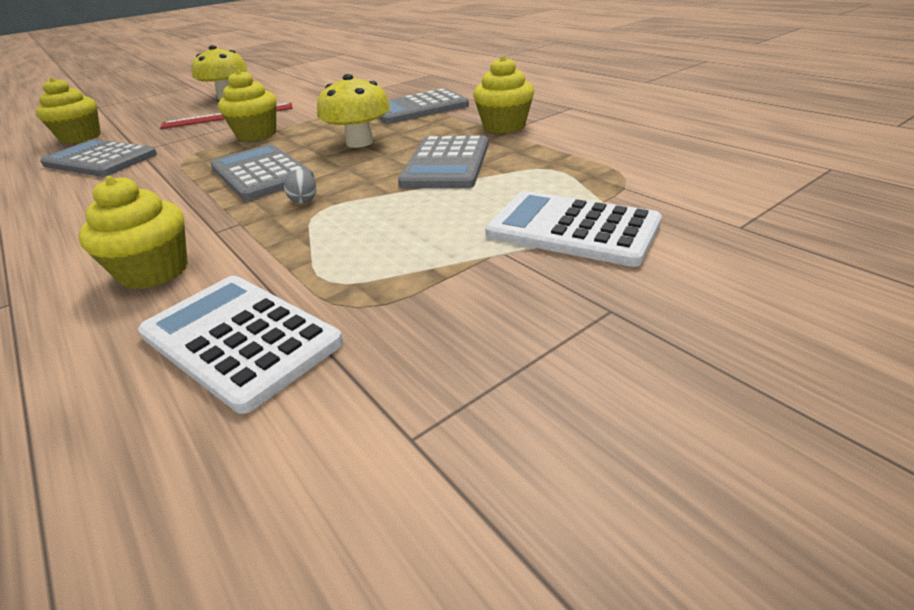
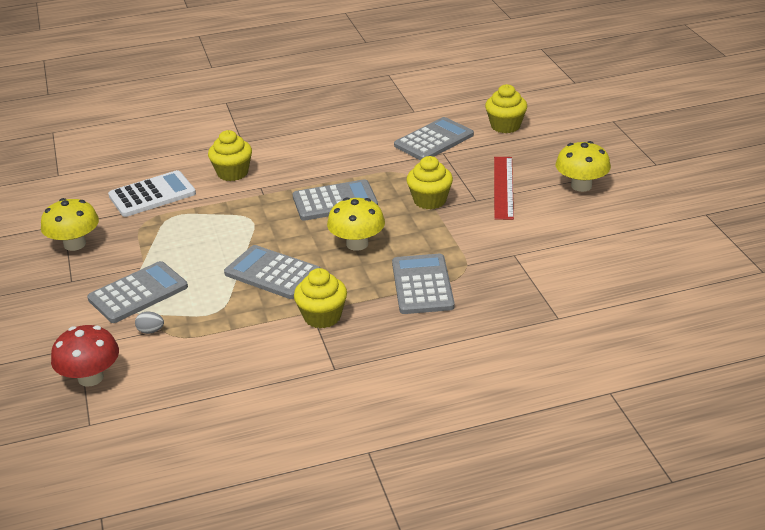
camera: 110 degrees right, 0 degrees up
grey egg [284,169,317,203] -> grey egg moved to [135,312,164,333]
white calculator [485,191,662,267] -> grey calculator [87,261,188,323]
none -> yellow mushroom [41,198,99,251]
none -> red mushroom [51,325,119,387]

